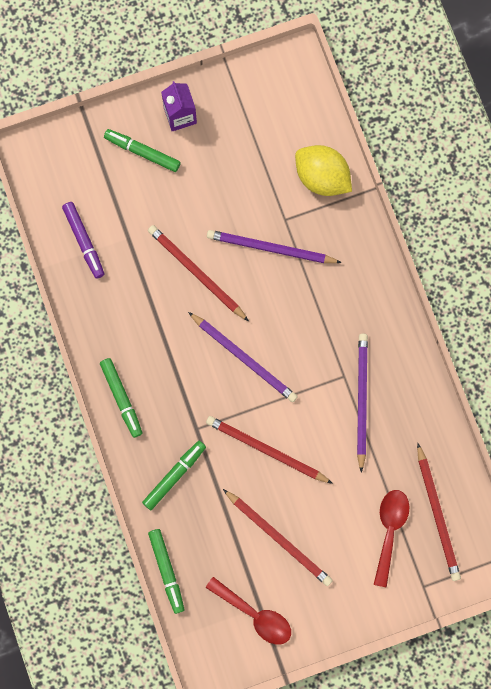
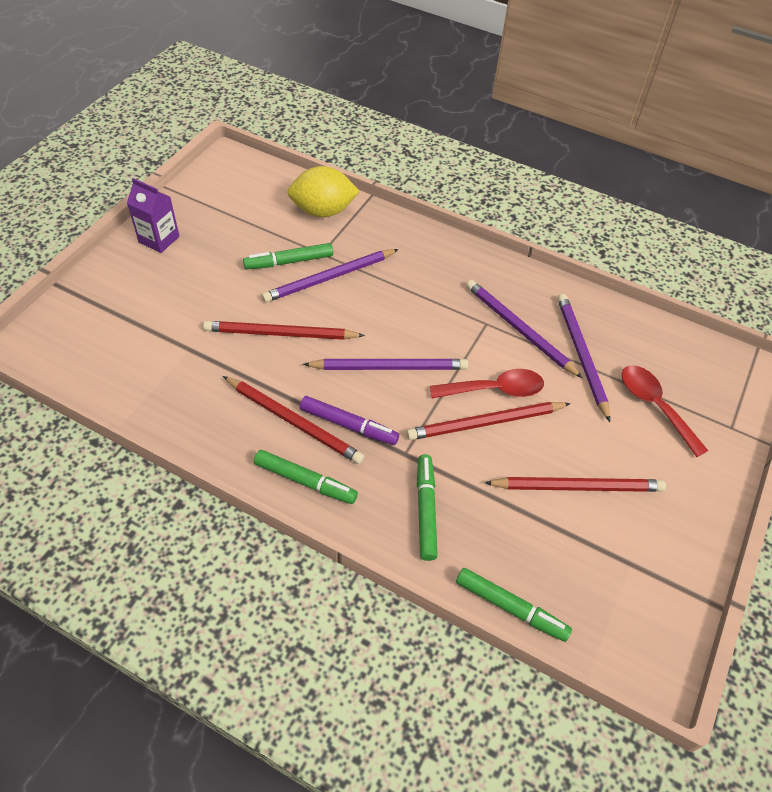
camera: 45 degrees left, 25 degrees down
purple marker [62,202,104,279] -> purple marker moved to [300,396,399,445]
green marker [104,129,181,172] -> green marker moved to [243,243,333,270]
red spoon [205,577,291,644] -> red spoon moved to [430,369,544,398]
red pencil [417,443,461,581] -> red pencil moved to [223,376,364,464]
none -> purple pencil [557,294,610,422]

